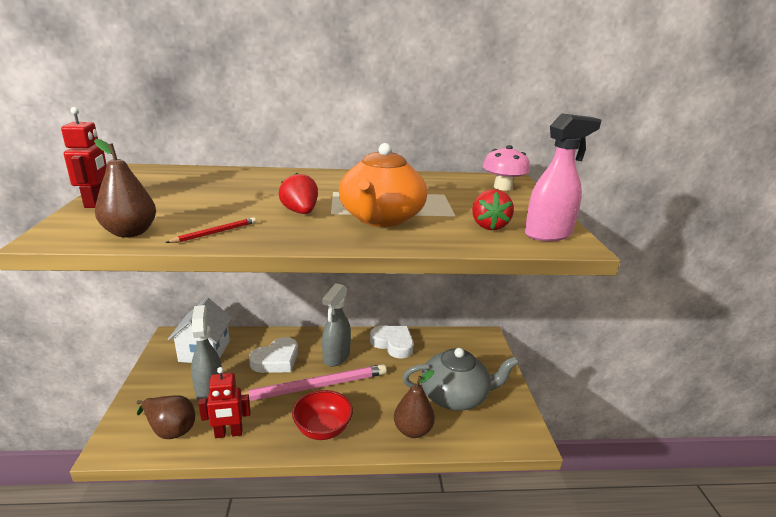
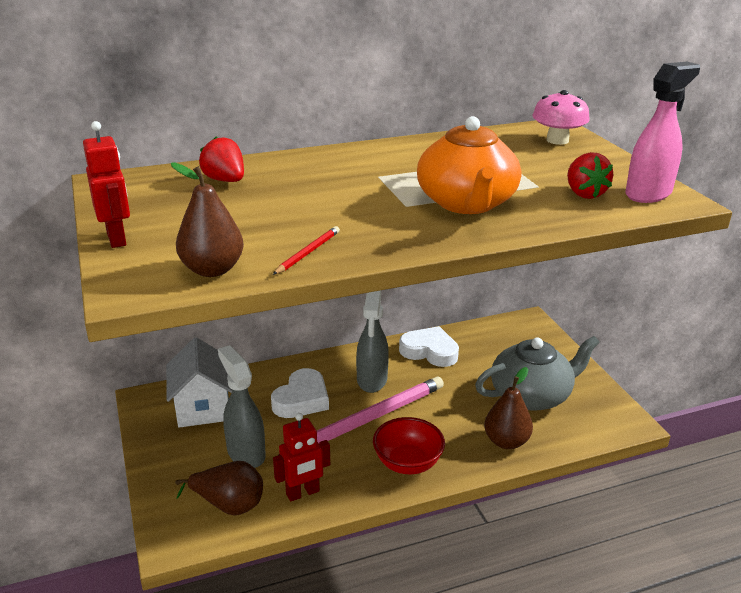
camera: 15 degrees left, 5 degrees up
red strawberry [278,173,318,214] -> red strawberry moved to [199,137,244,182]

